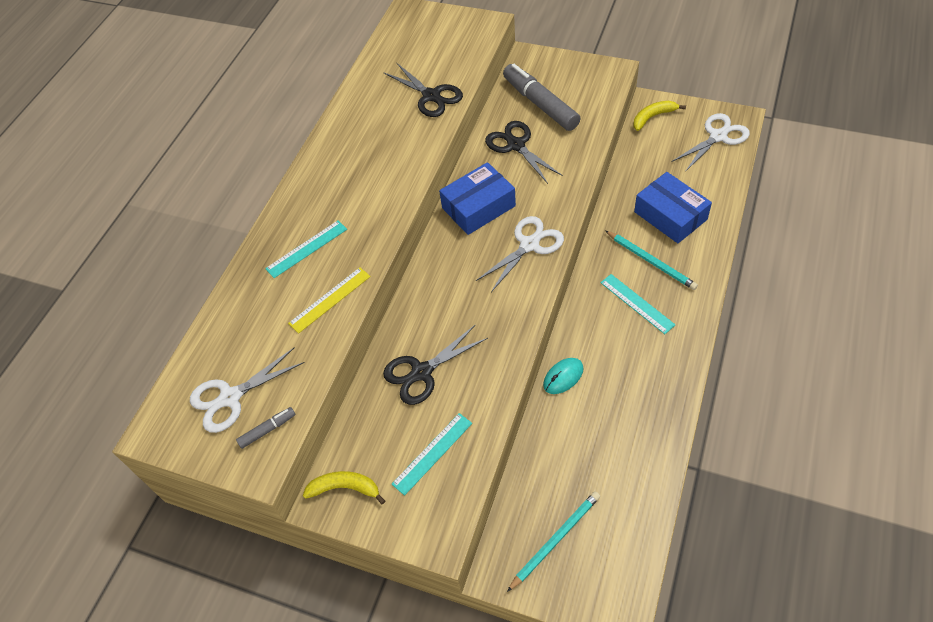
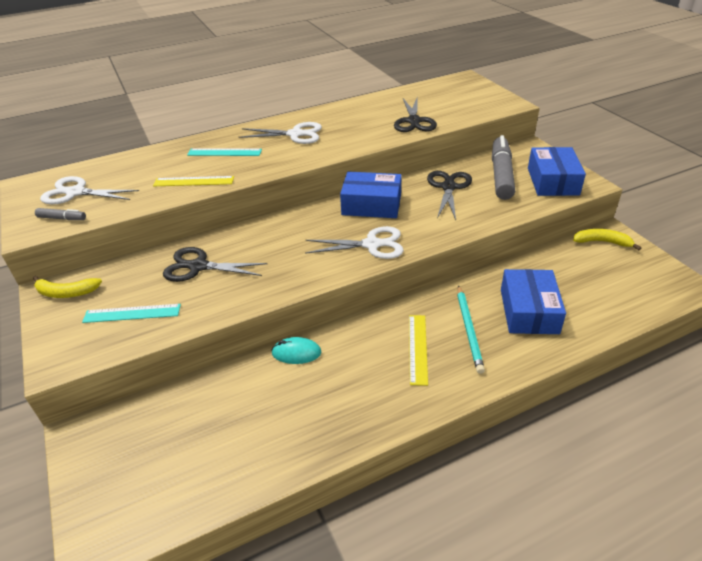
camera: 40 degrees right, 15 degrees down
yellow banana [303,471,385,504] -> yellow banana turned 135 degrees clockwise [33,276,102,298]
turquoise pencil [507,491,600,592] -> none
turquoise ruler [601,274,675,334] -> yellow ruler [409,315,428,386]
white scissors [671,113,750,172] -> white scissors moved to [239,122,322,144]
none -> blue box [528,147,586,196]

